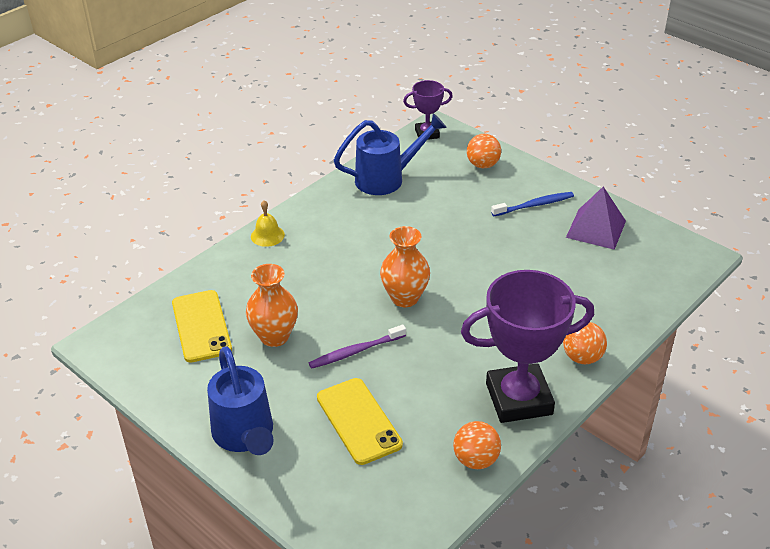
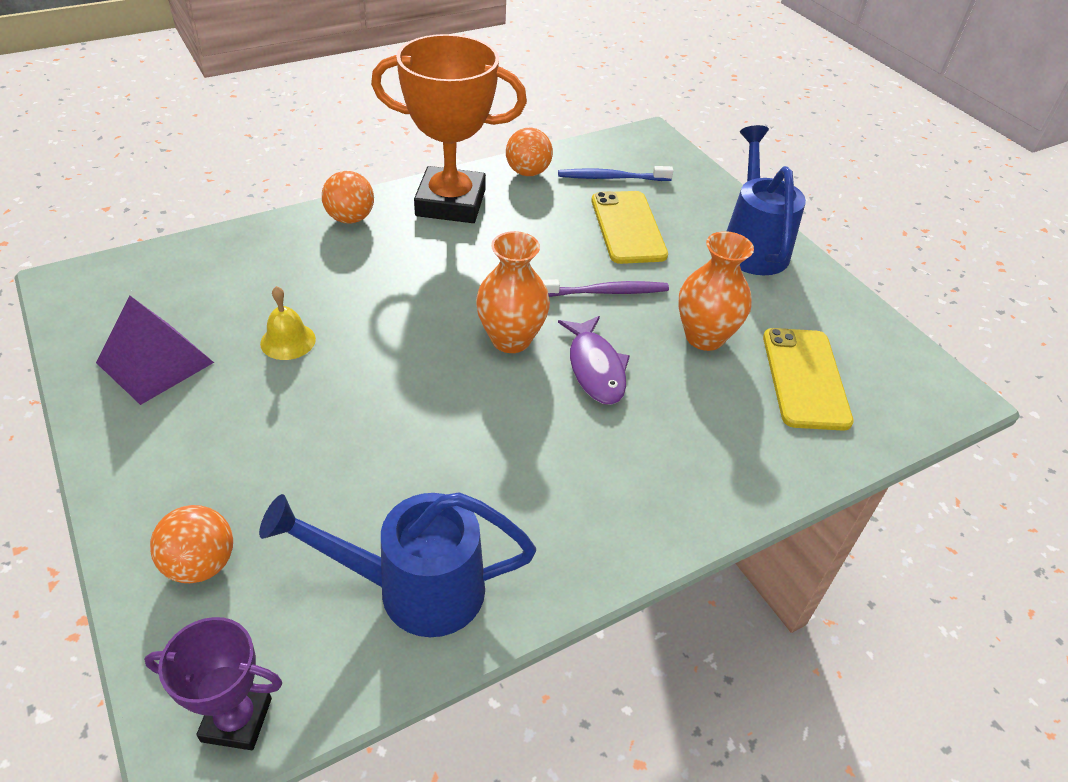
camera: 165 degrees left, 5 degrees up
yellow bell [251,200,285,247] -> yellow bell moved to [260,286,316,360]
purple trophy [461,270,594,423] -> orange trophy [371,34,527,223]
blue toothbrush [491,192,574,216] -> blue toothbrush moved to [558,166,674,181]
none -> purple fish [558,316,630,405]

